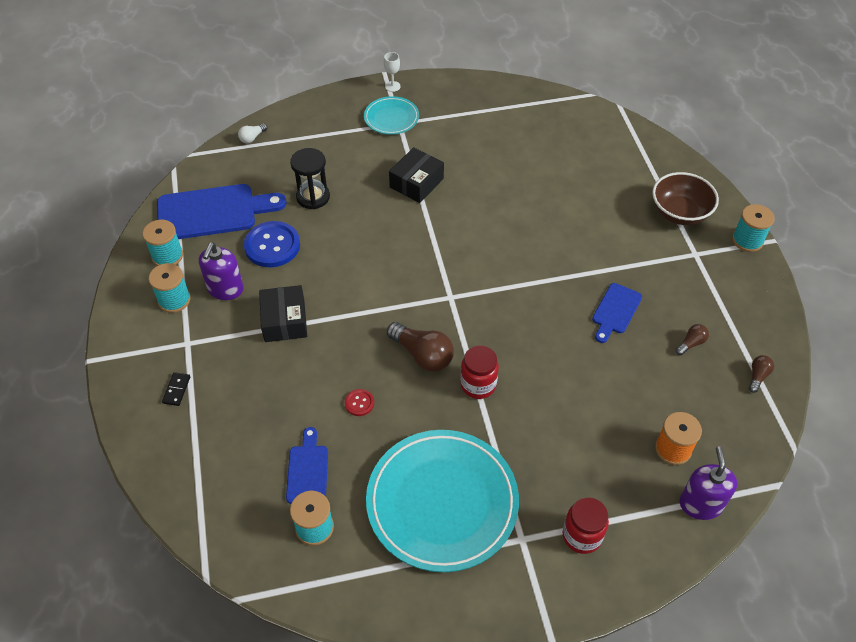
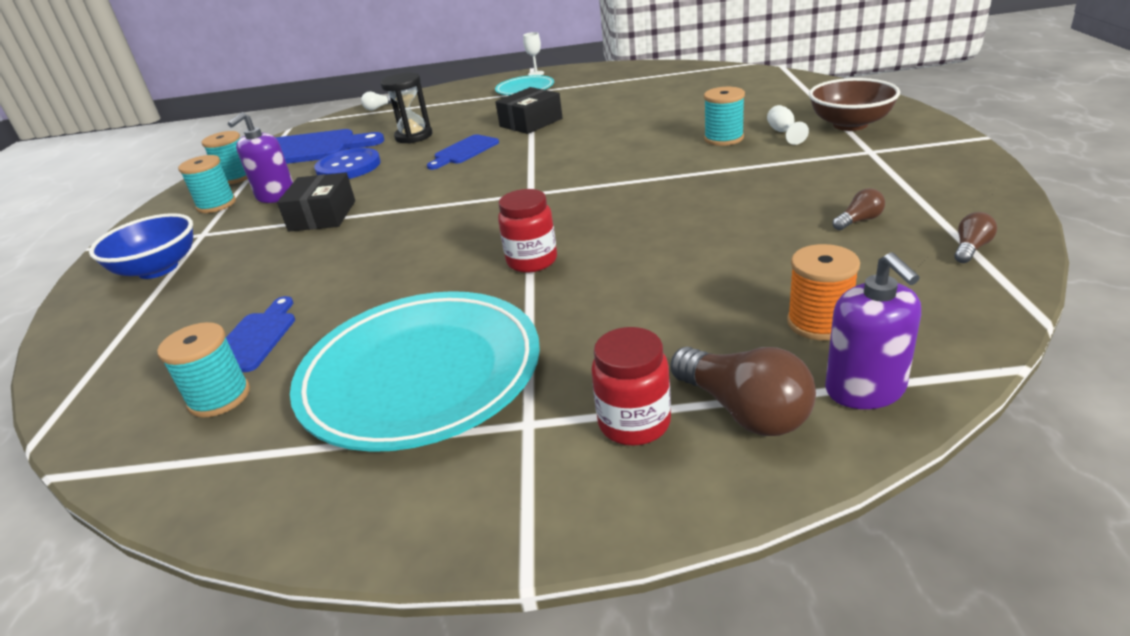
camera: 15 degrees right, 20 degrees down
black domino [162,372,190,406] -> blue bowl [89,213,193,279]
red button [345,389,374,416] -> none
brown light bulb [387,322,454,372] -> brown light bulb moved to [670,347,816,436]
blue cutting board [592,283,642,343] -> blue cutting board moved to [427,134,499,170]
purple soap dispenser [680,446,737,520] -> purple soap dispenser turned 150 degrees clockwise [825,252,921,409]
turquoise spool [732,204,775,252] -> turquoise spool moved to [704,87,745,146]
none -> white goblet [767,105,809,145]

